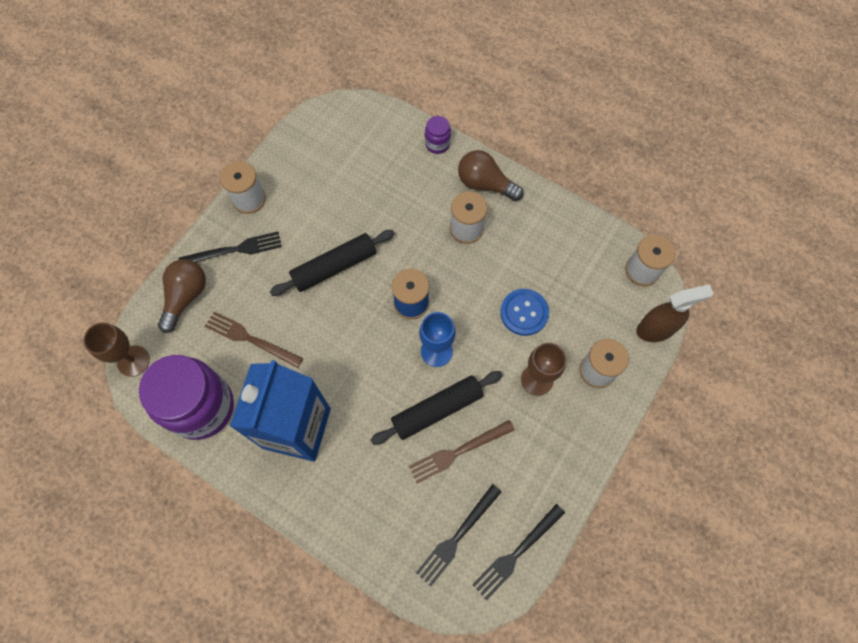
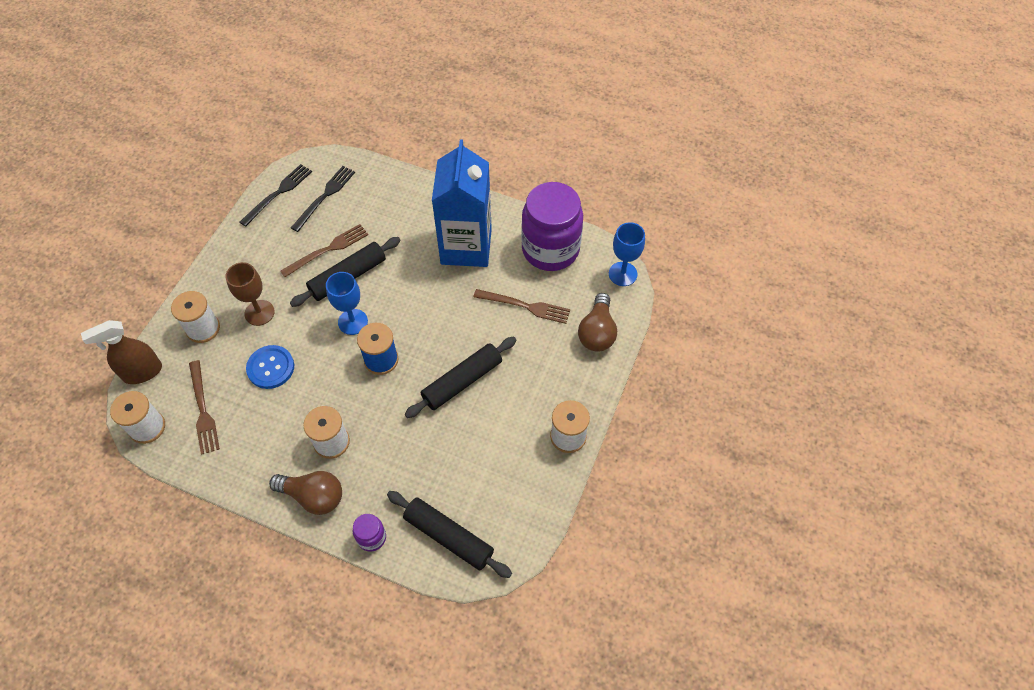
camera: 170 degrees right, 10 degrees down
brown goblet [83,322,150,377] -> blue goblet [609,222,645,286]
black fork [179,231,282,263] -> none
none -> brown fork [189,360,220,455]
none -> black rolling pin [387,491,512,578]

